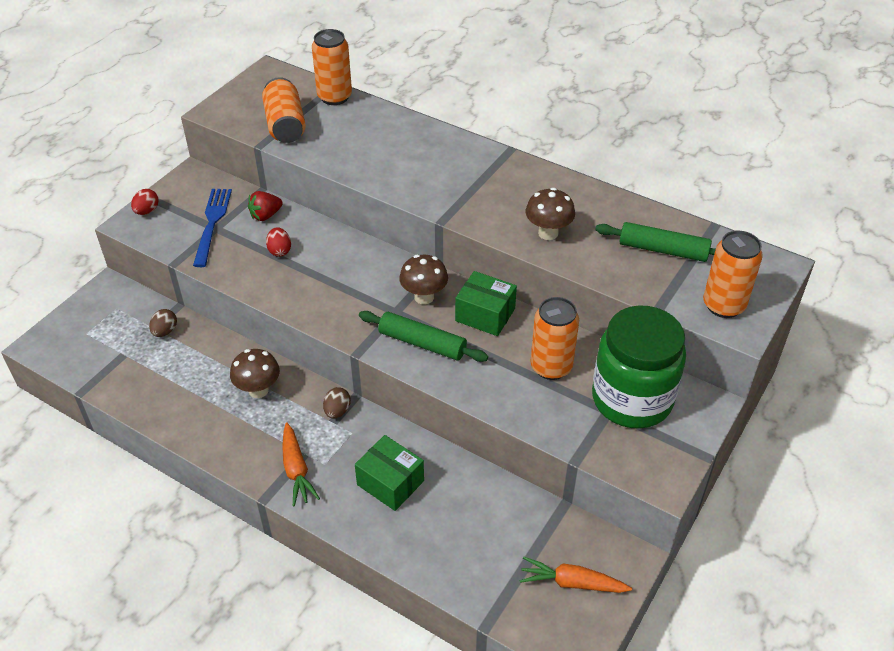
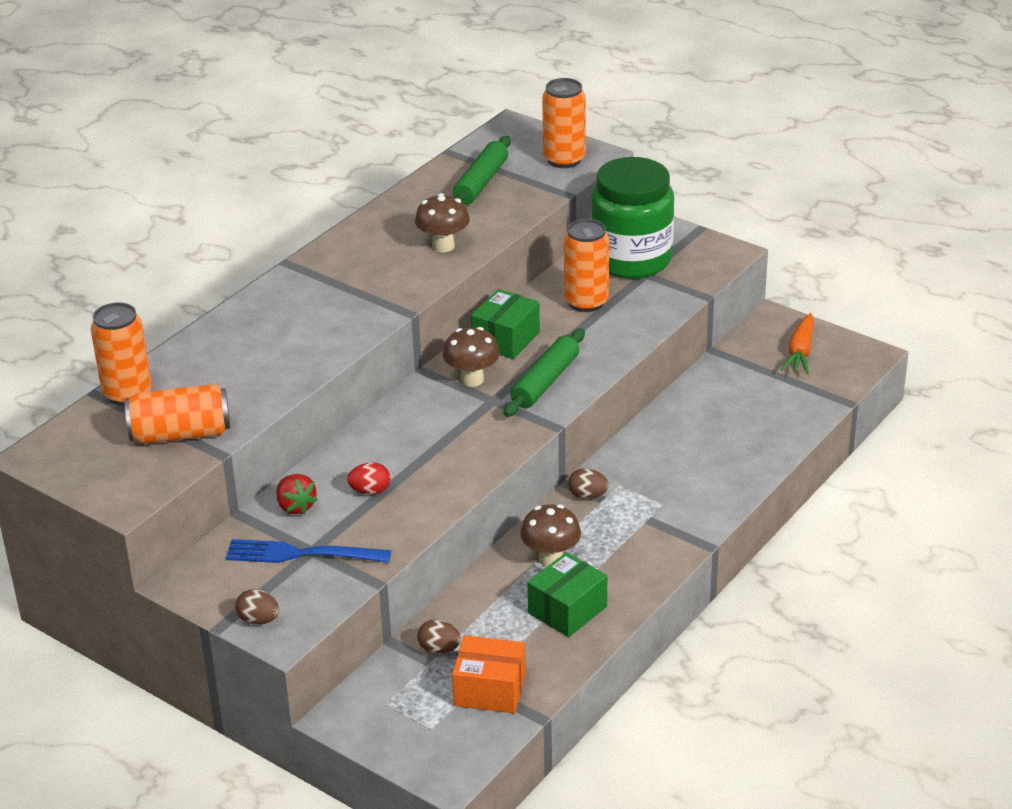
camera: 85 degrees left, 10 degrees down
red egg [131,189,159,215] -> brown egg [235,589,279,625]
orange carrot [282,422,320,506] -> none
green box [355,435,424,511] -> green box moved to [527,552,607,637]
none -> orange box [452,635,525,713]

